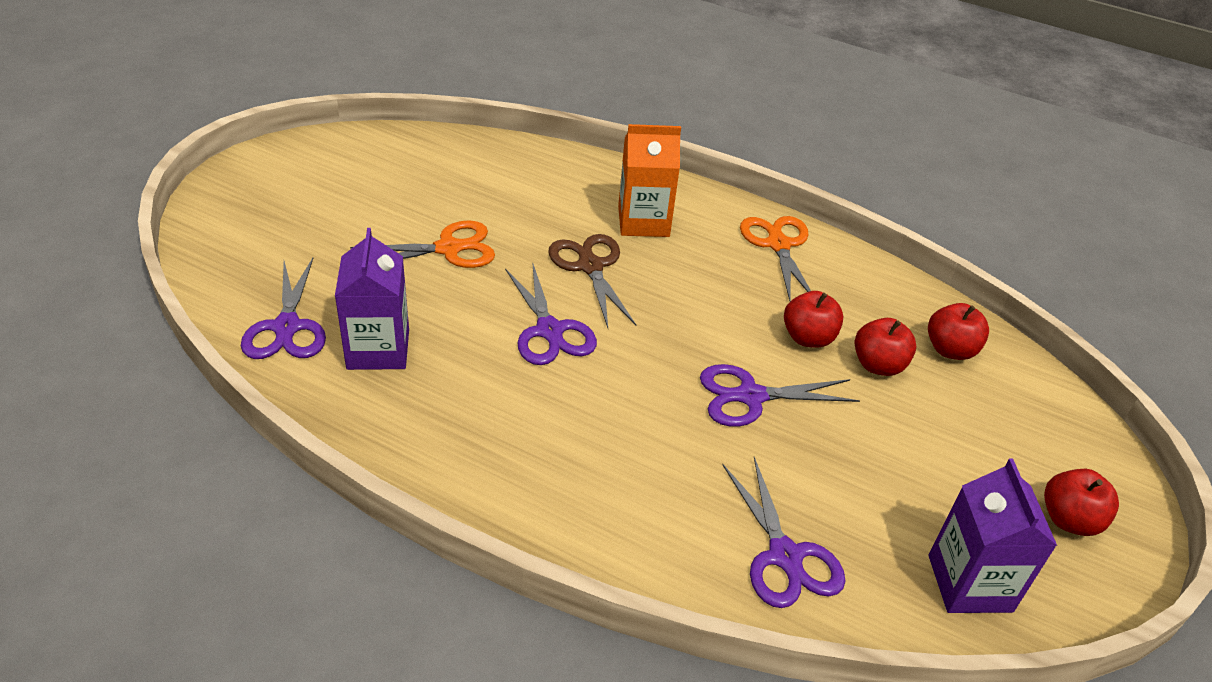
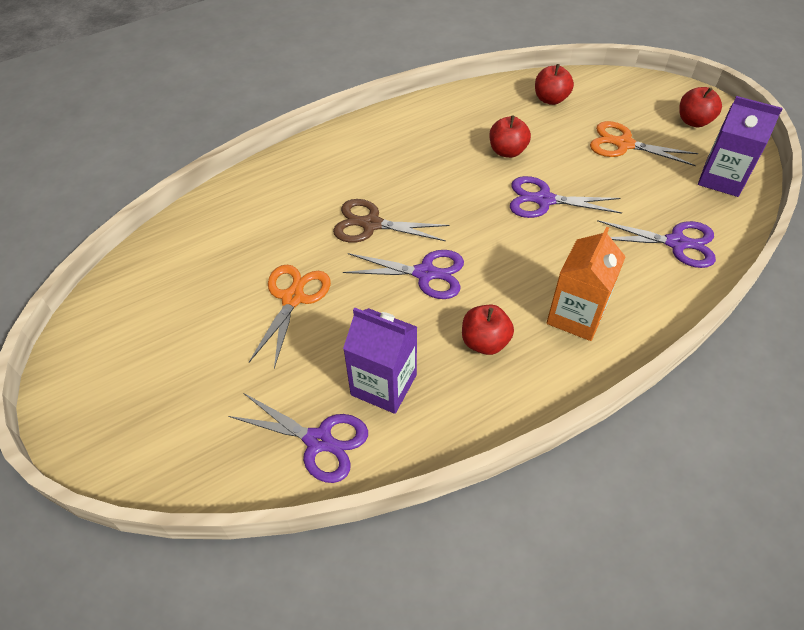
camera: 55 degrees left, 10 degrees up
orange carton [618,124,681,237] -> orange carton moved to [546,227,626,341]
purple scissors [700,364,860,427] -> purple scissors turned 75 degrees clockwise [510,176,622,218]
orange scissors [740,216,811,301] -> orange scissors moved to [590,121,698,166]
red apple [855,318,917,376] -> red apple moved to [462,305,514,355]

